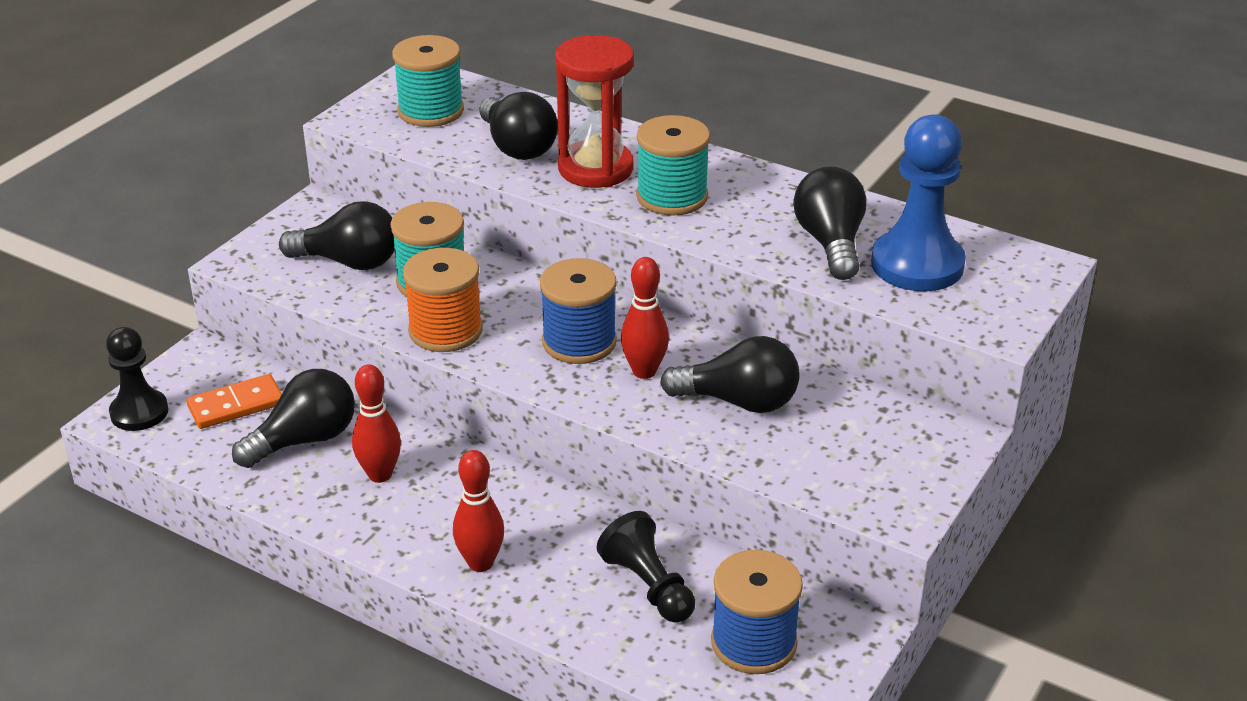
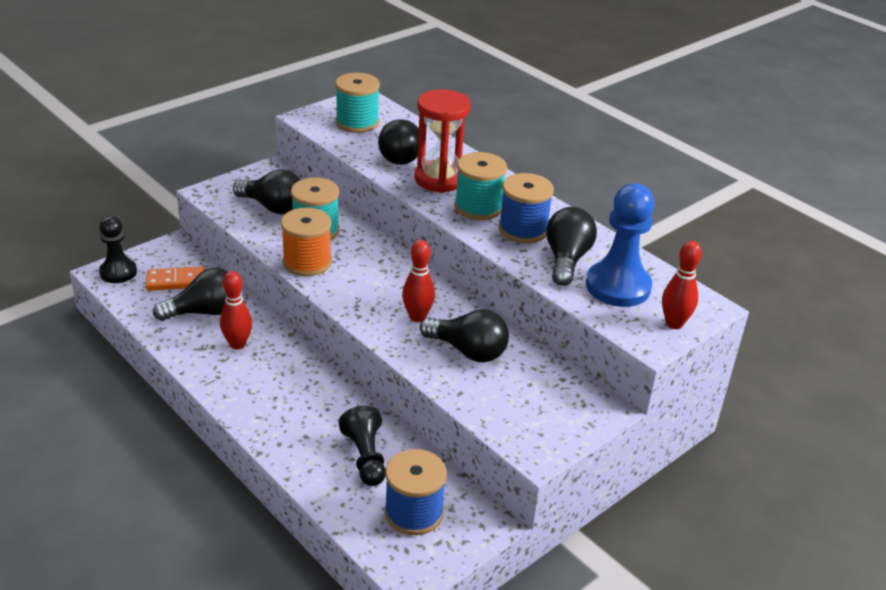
camera: 15 degrees right, 0 degrees up
red bowling pin [453,450,504,572] -> red bowling pin moved to [662,241,702,329]
blue spool [540,258,617,364] -> blue spool moved to [498,173,554,243]

